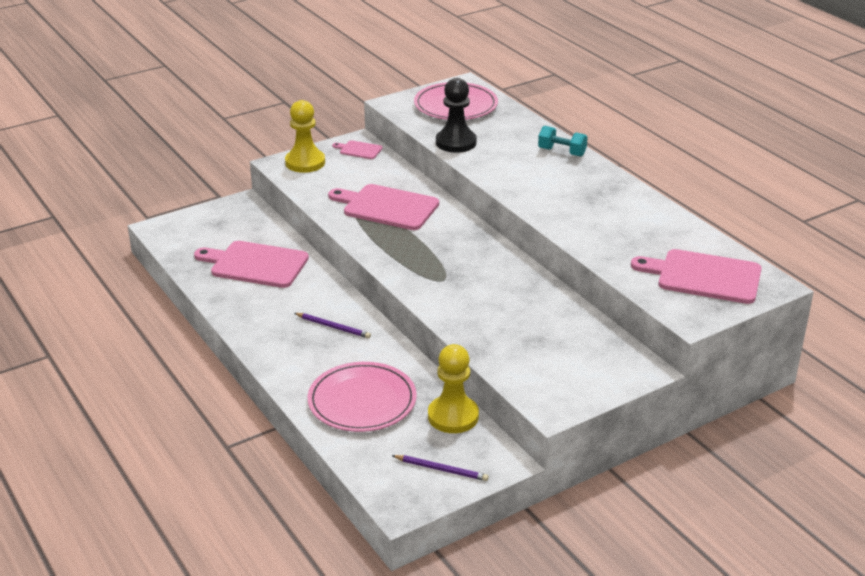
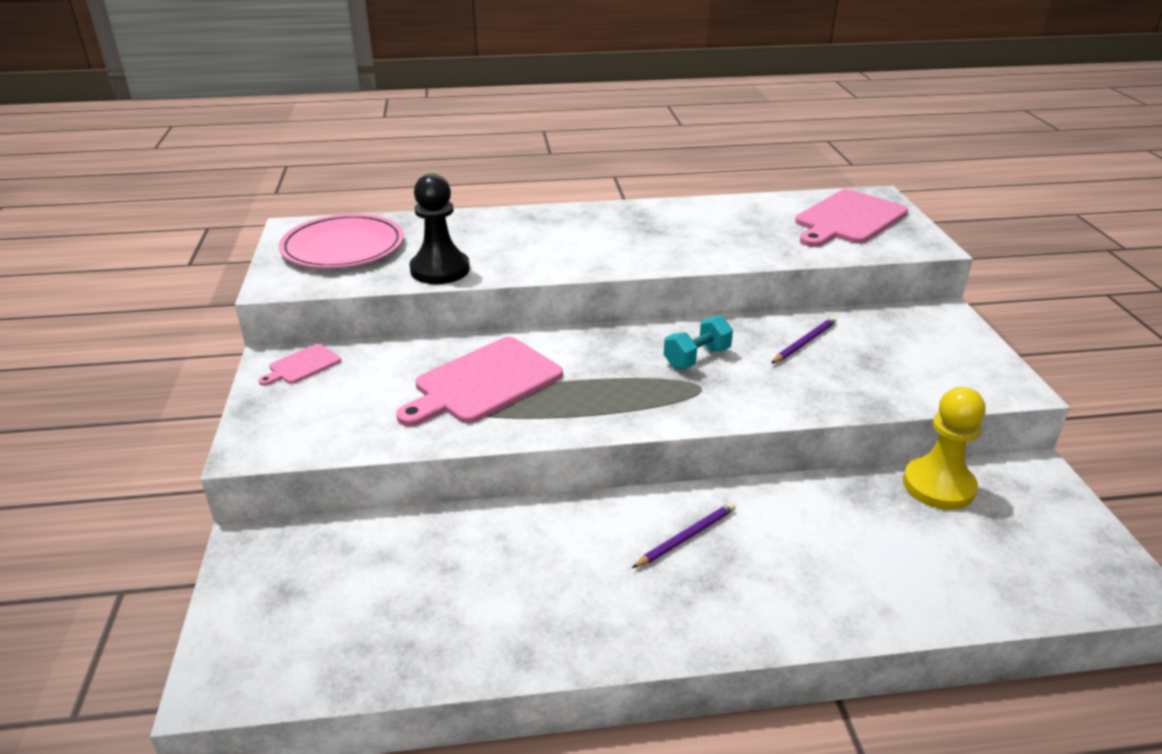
camera: 65 degrees left, 0 degrees up
pink cutting board [194,241,309,288] -> none
yellow pawn [285,100,325,173] -> none
pink plate [308,362,417,432] -> none
purple pencil [392,455,489,481] -> purple pencil moved to [771,317,837,364]
turquoise dumbbell [538,126,588,157] -> turquoise dumbbell moved to [664,316,733,369]

